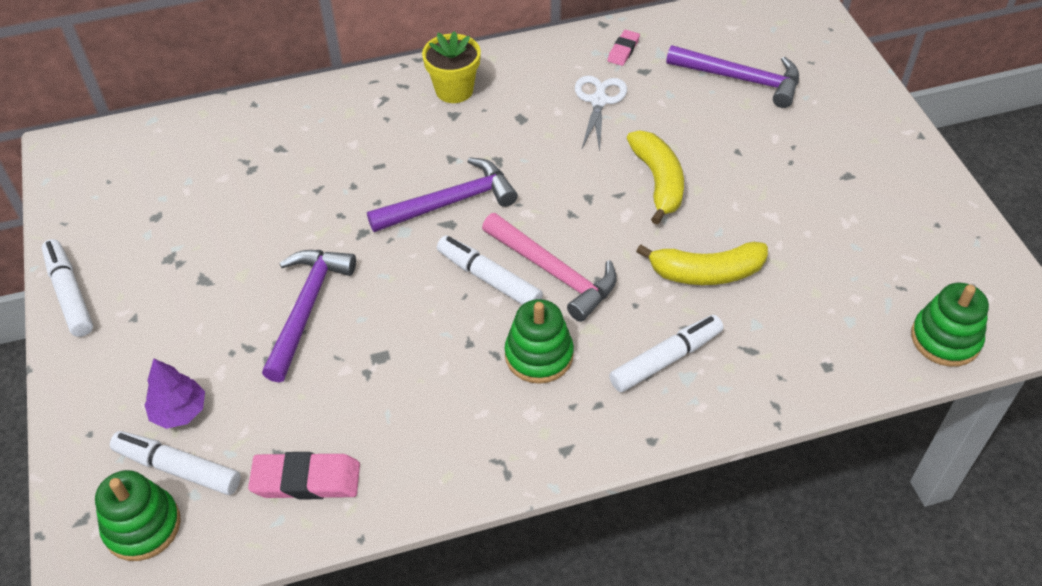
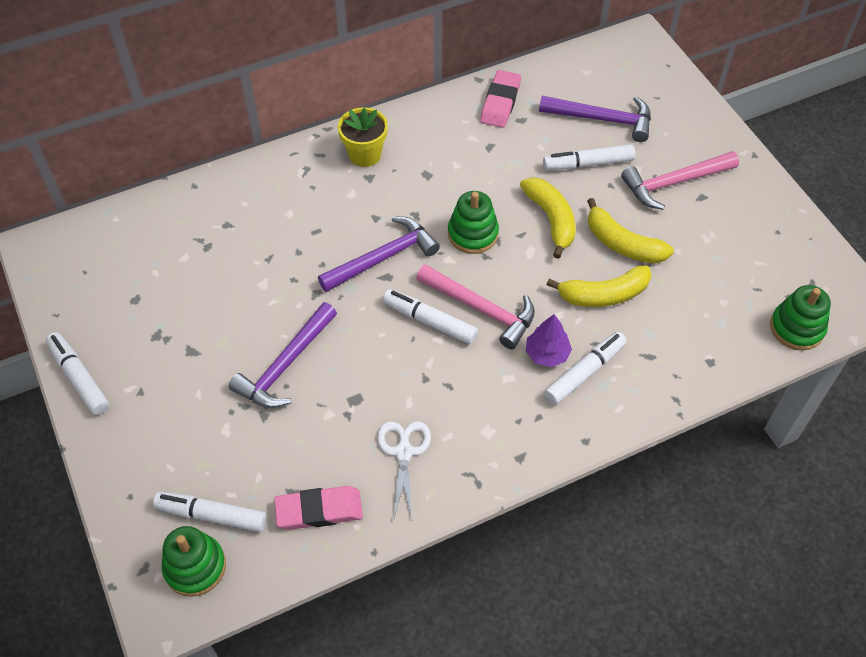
camera: 10 degrees left, 5 degrees up
purple tree [144,359,205,429] -> purple tree moved to [526,314,572,367]
purple hammer [262,250,356,382] -> purple hammer turned 150 degrees counterclockwise [229,302,337,408]
green stacking toy [505,299,574,384] -> green stacking toy moved to [448,191,499,254]
white scissors [575,75,627,151] -> white scissors moved to [377,422,431,521]
pink eraser [607,30,640,66] -> pink eraser [480,70,521,128], size x1.73
none -> white marker [543,144,635,170]
none -> yellow banana [587,198,674,263]
none -> pink hammer [621,151,739,210]

